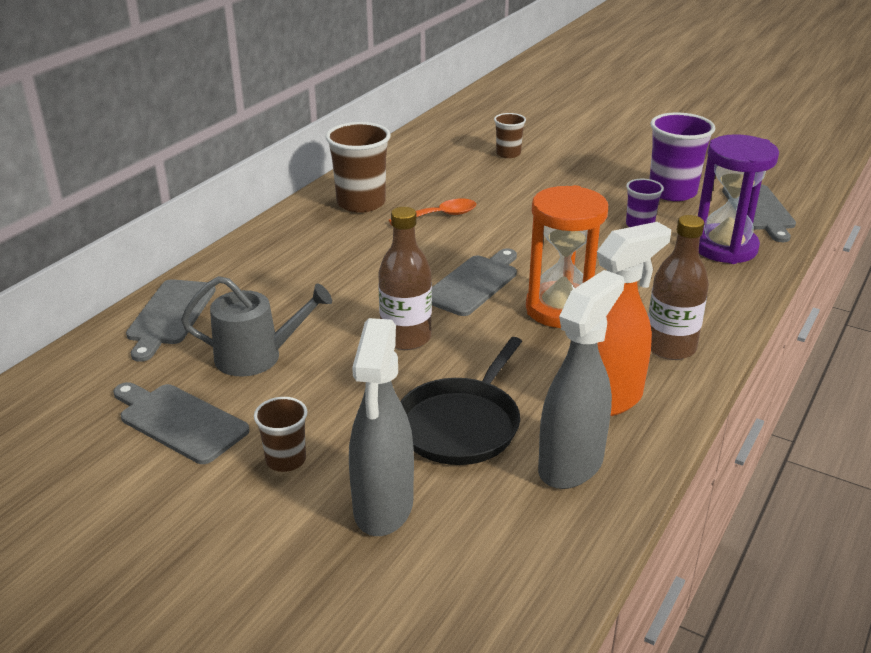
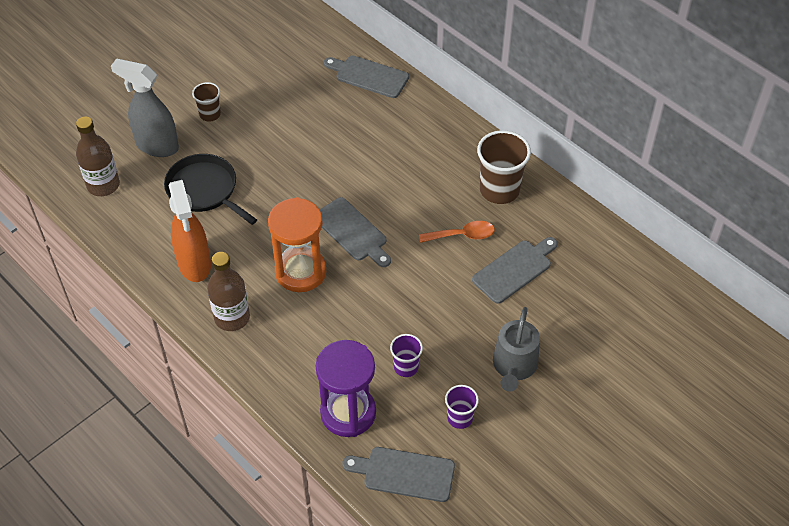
camera: 105 degrees right, 20 degrees up
grey cutting board [113,382,249,464] -> grey cutting board moved to [472,237,558,304]
grey watering can [181,276,332,377] -> grey watering can moved to [493,307,540,392]
brown bottle [378,207,432,350] -> brown bottle moved to [76,116,120,196]
orange spoon [389,199,476,225] -> orange spoon turned 90 degrees counterclockwise [419,221,495,243]
brown cup [494,113,526,158] -> none
grey spray bottle [538,270,624,489] -> none
purple cup [650,112,715,201] -> purple cup [445,385,479,429], size x0.56

